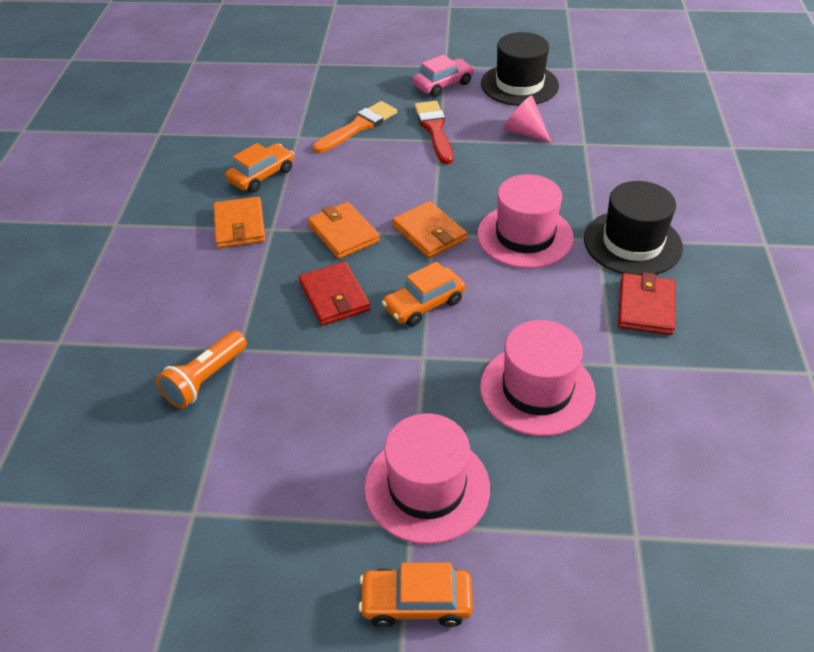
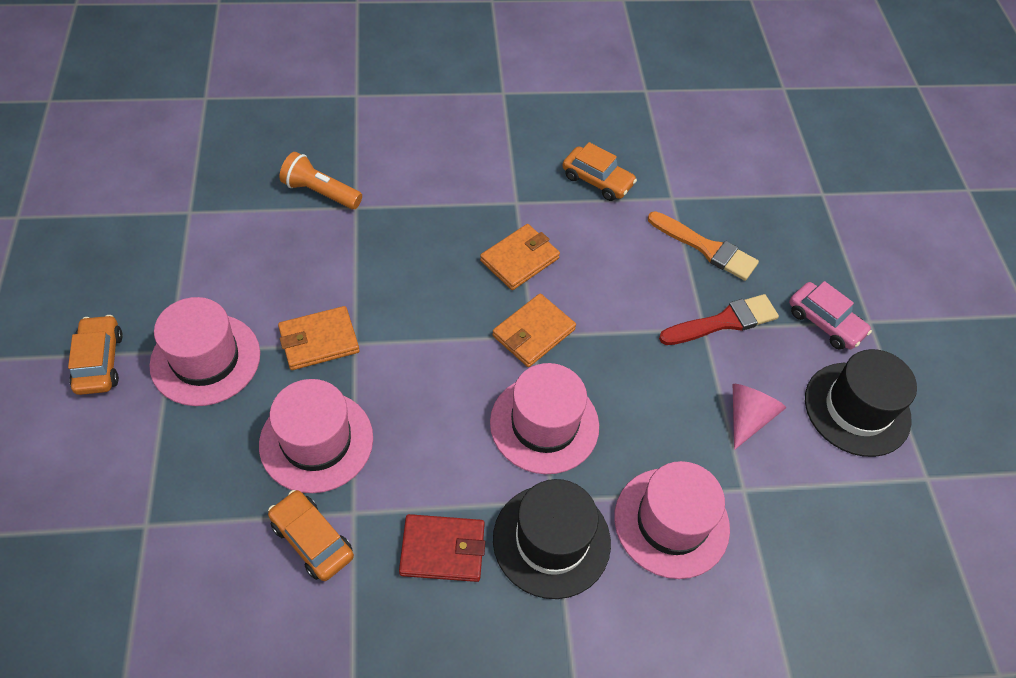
camera: 75 degrees right, 10 degrees up
orange wallet [213,197,265,248] -> orange wallet moved to [278,306,360,370]
red wallet [299,262,370,326] -> none
orange car [382,262,465,326] -> orange car moved to [268,490,354,581]
none -> pink hat [614,461,730,579]

